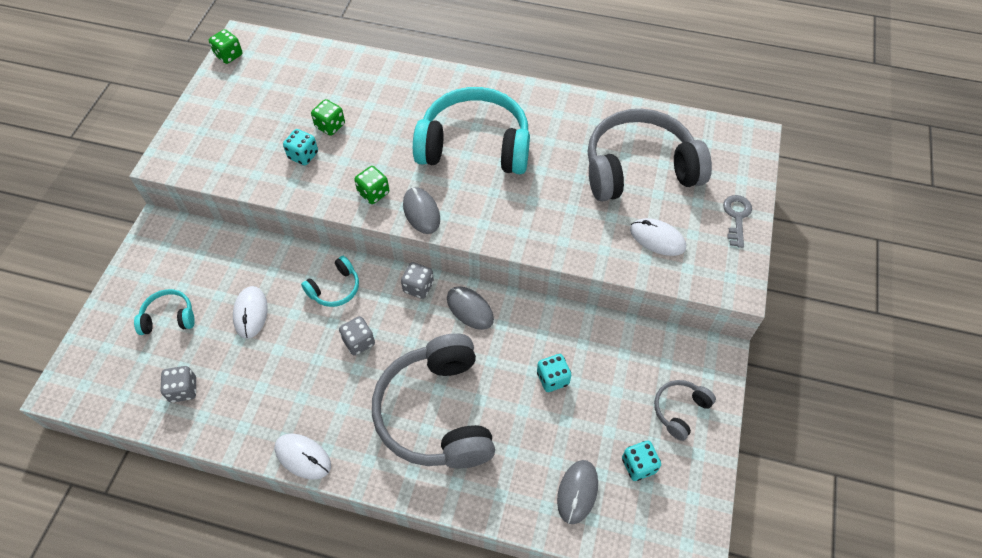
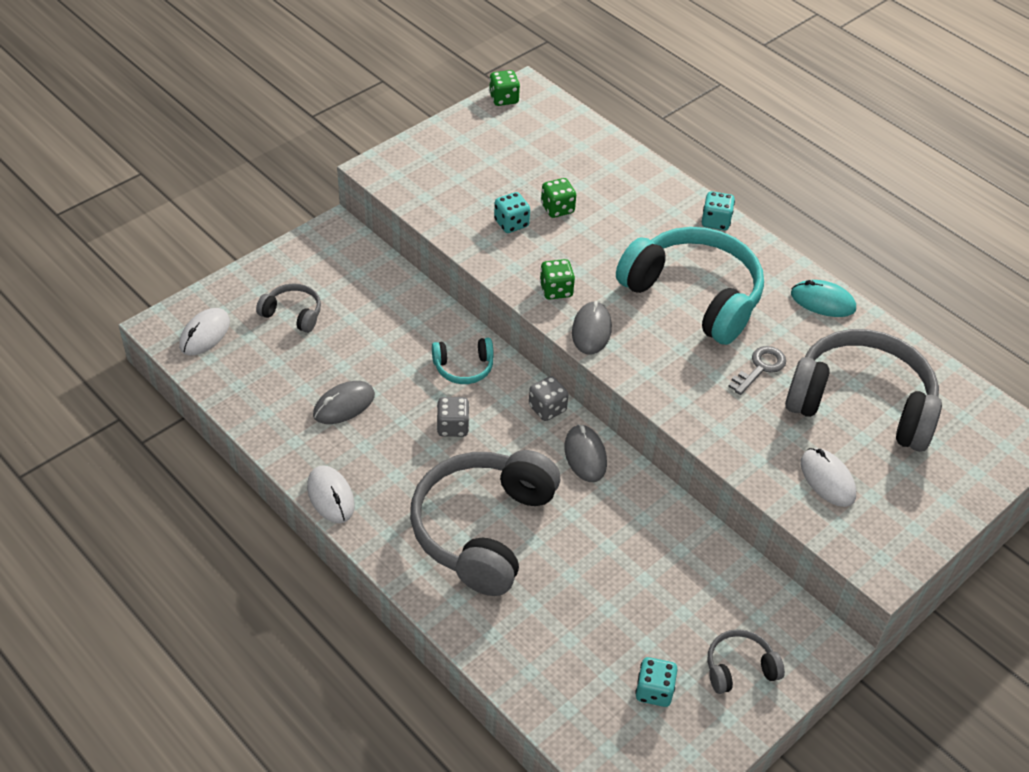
camera: 30 degrees right, 10 degrees down
turquoise headphones [134,289,195,335] -> grey headphones [256,284,321,333]
grey dice [160,366,196,403] -> none
white mouse [233,286,268,339] -> white mouse moved to [179,308,230,355]
turquoise dice [537,354,571,392] -> turquoise dice moved to [702,191,735,230]
grey mouse [557,460,598,524] -> grey mouse moved to [313,381,375,424]
grey key [723,195,752,248] -> grey key moved to [728,346,786,395]
none -> turquoise mouse [791,280,856,317]

